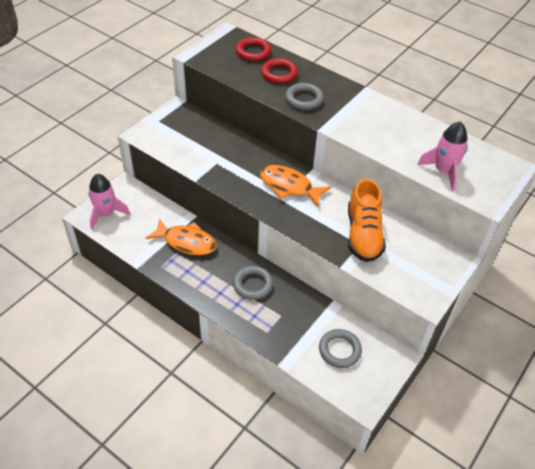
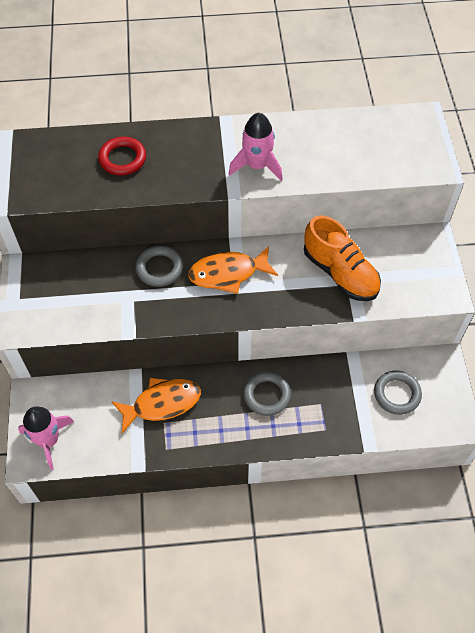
camera: 40 degrees left, 10 degrees up
red ring [236,37,271,61] -> none
grey ring [285,83,324,110] -> grey ring moved to [136,246,183,287]
pink rocket [417,121,468,191] -> pink rocket moved to [229,113,283,181]

